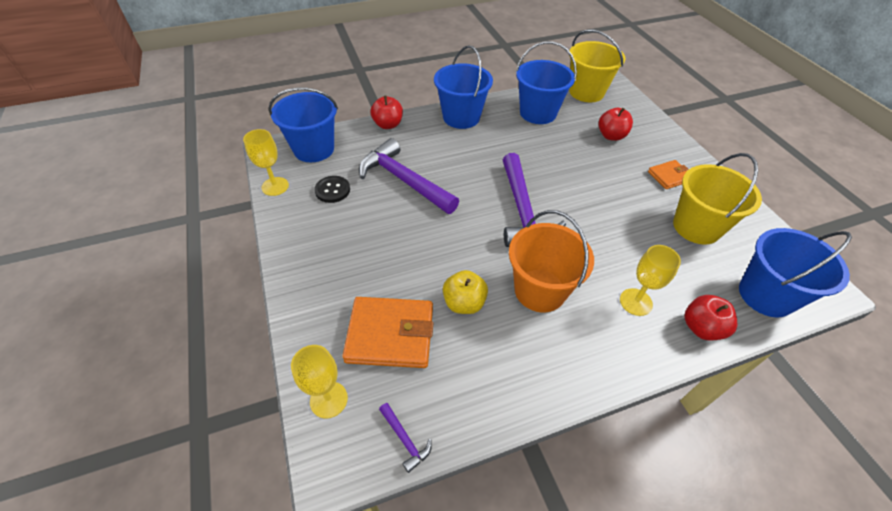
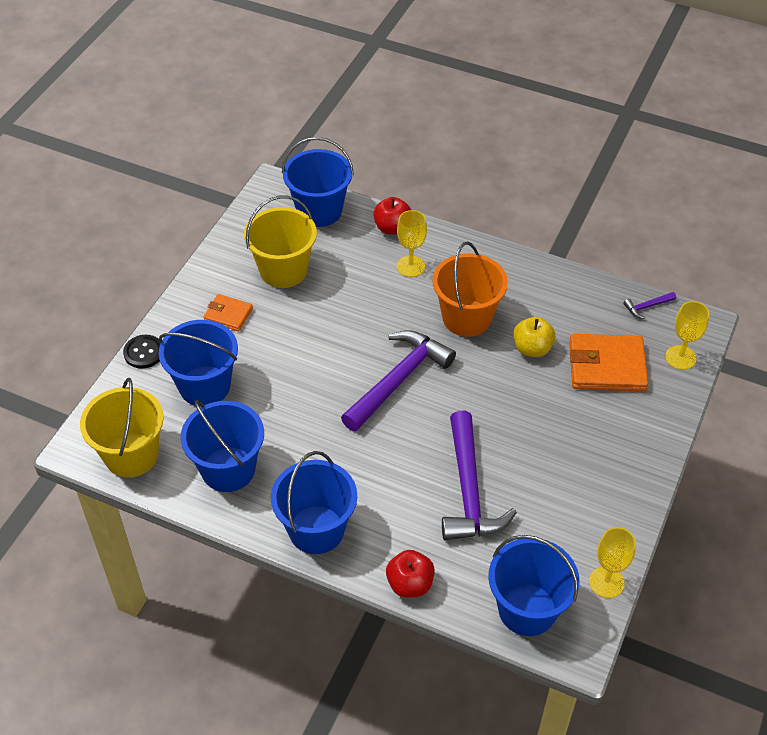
camera: 135 degrees left, 0 degrees up
black button [314,176,350,203] -> black button moved to [123,335,160,369]
orange wallet [342,297,433,368] -> orange wallet turned 45 degrees counterclockwise [569,334,648,392]
purple hammer [379,403,432,473] -> purple hammer turned 120 degrees counterclockwise [623,292,676,319]
red apple [598,108,633,141] -> blue bucket [159,320,238,407]

